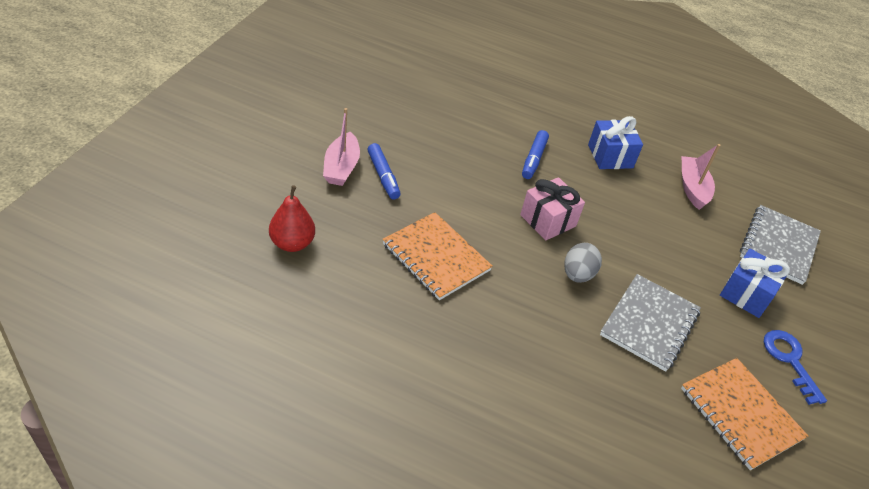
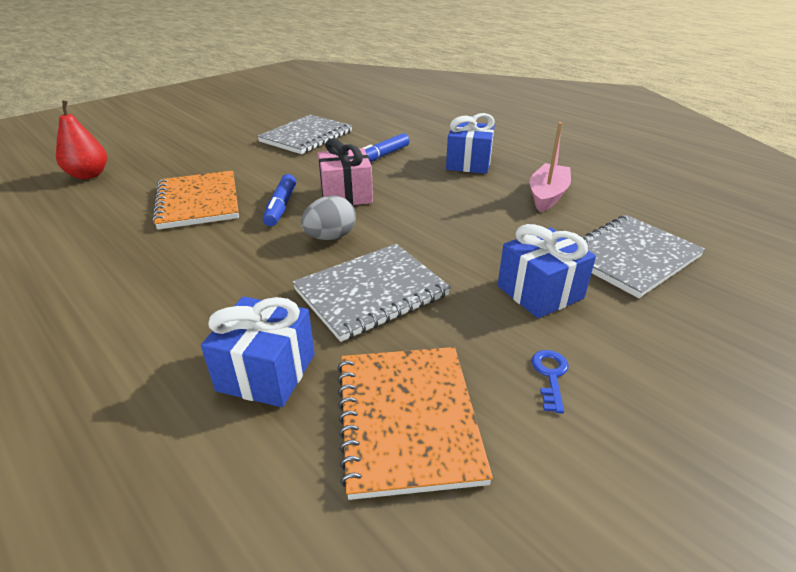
camera: 30 degrees right, 10 degrees down
pink boat [323,108,360,186] -> none
blue marker [368,143,401,199] -> blue marker moved to [263,174,296,226]
blue key [764,330,827,405] -> blue key [531,350,569,414], size x0.59
none -> blue gift [201,296,315,407]
none -> grey notebook [257,115,352,154]

